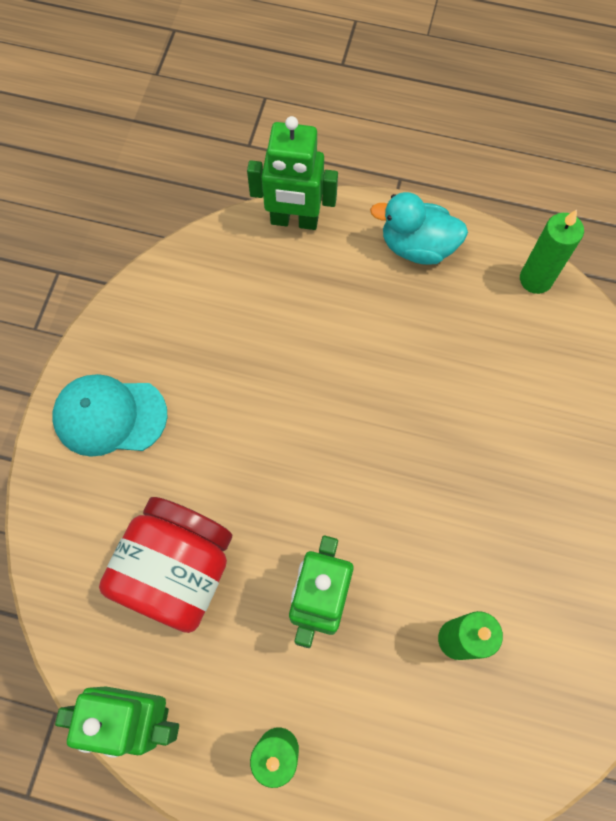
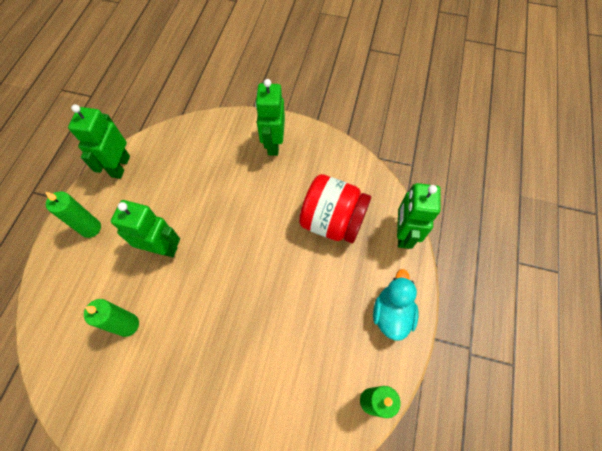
camera: 90 degrees right, 5 degrees down
turquoise cap [52,374,168,457] -> green robot [255,79,285,156]
red jar [99,497,232,633] -> red jar moved to [299,174,371,243]

